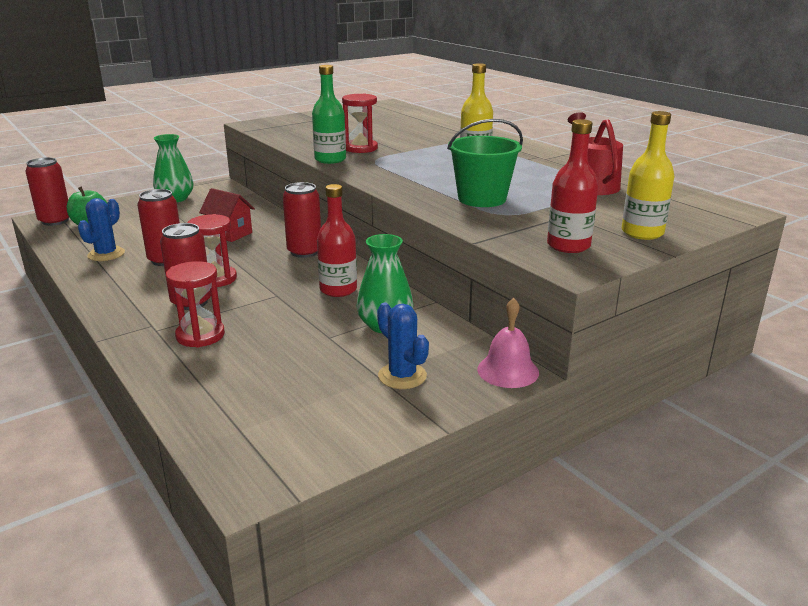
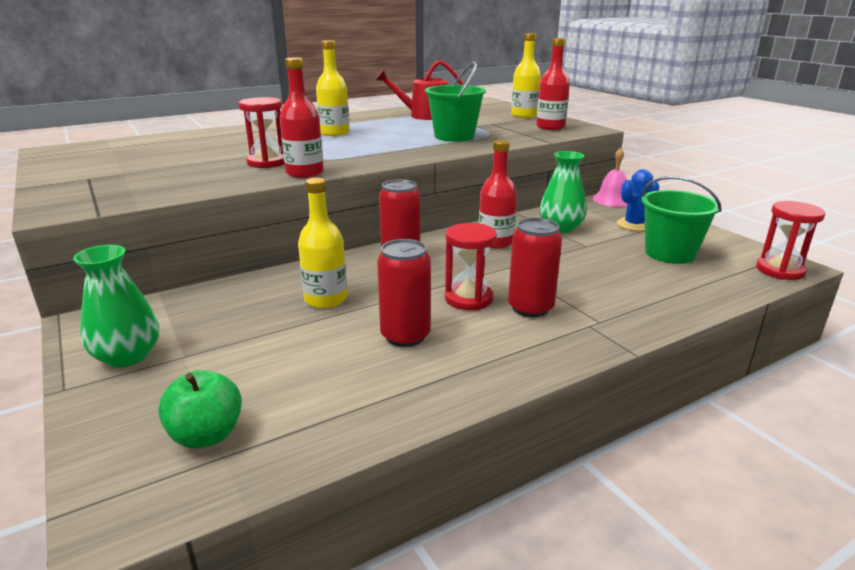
camera: 85 degrees left, 0 degrees up
red can [25,157,69,226] -> none
blue cactus [78,198,125,261] -> none
red hourglass [166,261,225,348] -> red hourglass moved to [756,201,826,280]
red house [199,188,255,242] -> yellow bottle [298,178,347,309]
green bottle [312,65,346,164] -> red bottle [280,57,324,178]
none -> green bucket [641,176,722,264]

